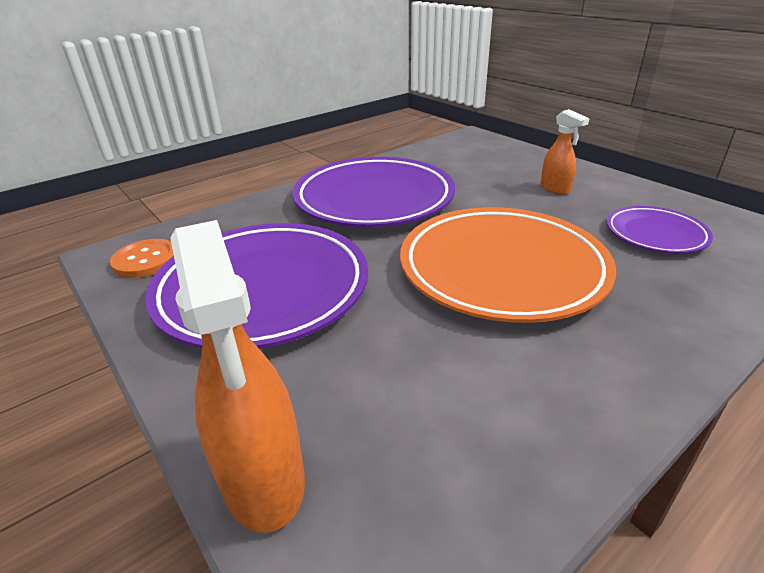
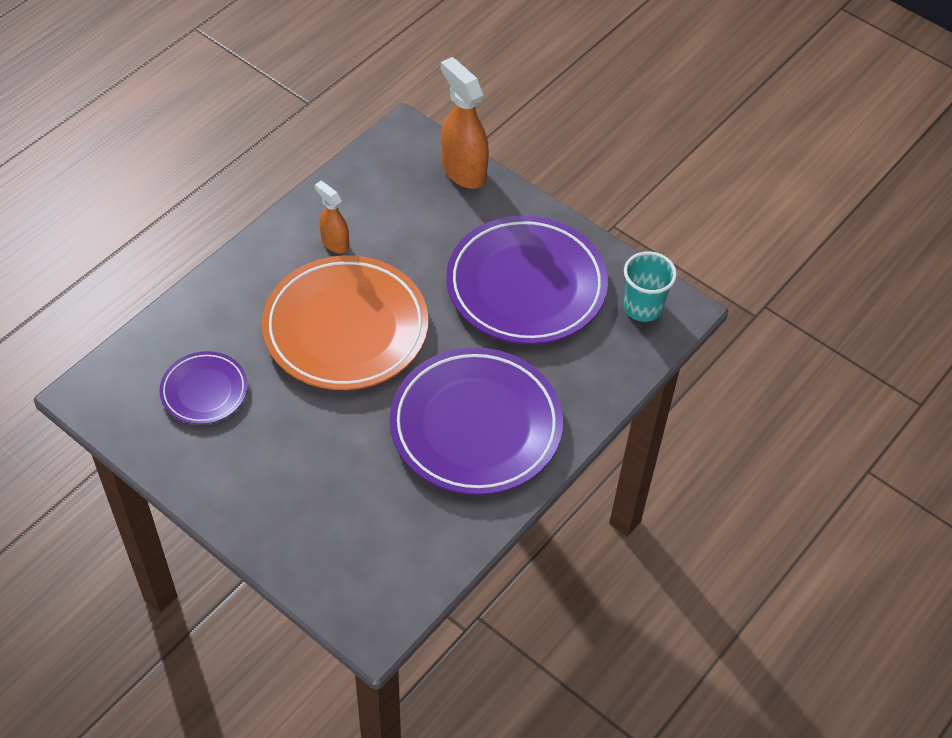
camera: 165 degrees right, 20 degrees up
orange button [110,239,174,278] -> turquoise cup [624,251,677,322]
orange spray bottle [541,109,590,195] -> orange spray bottle moved to [315,181,349,253]

